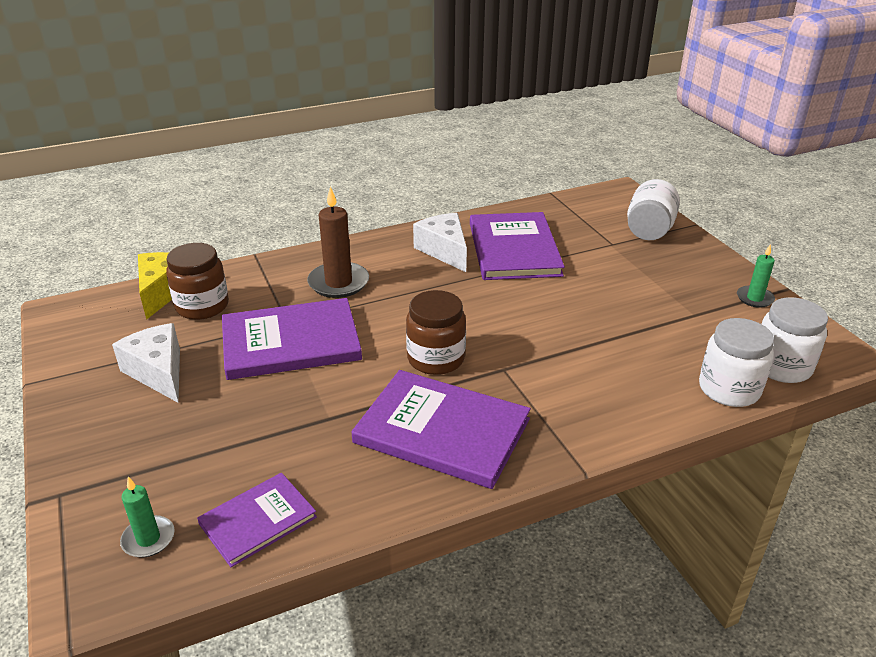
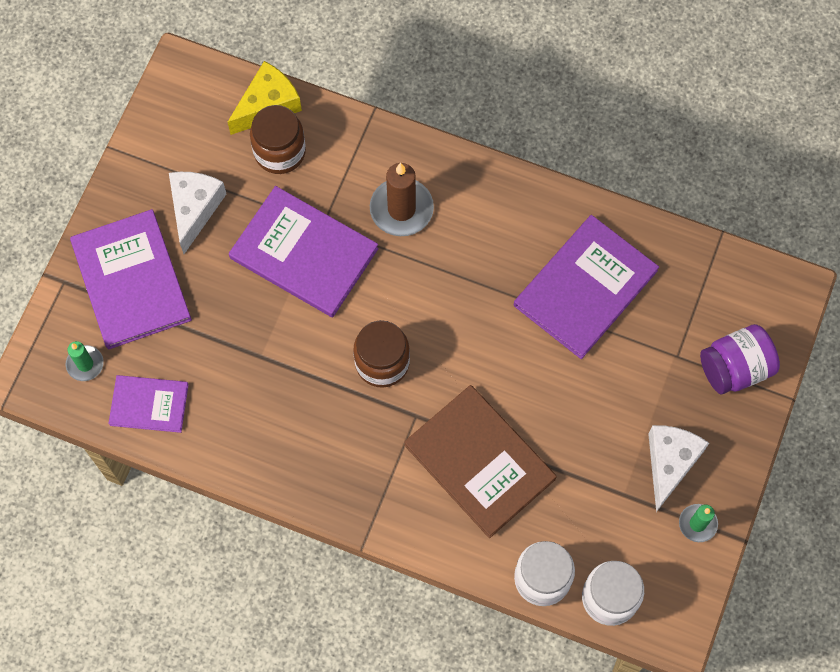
camera: 45 degrees right, 35 degrees up
purple book [352,370,531,489] -> purple book moved to [70,209,192,349]
white cheese [413,213,467,272] -> white cheese moved to [648,425,709,512]
white jar [627,179,680,240] -> purple jar [700,324,780,394]
none -> brown book [404,385,557,538]

